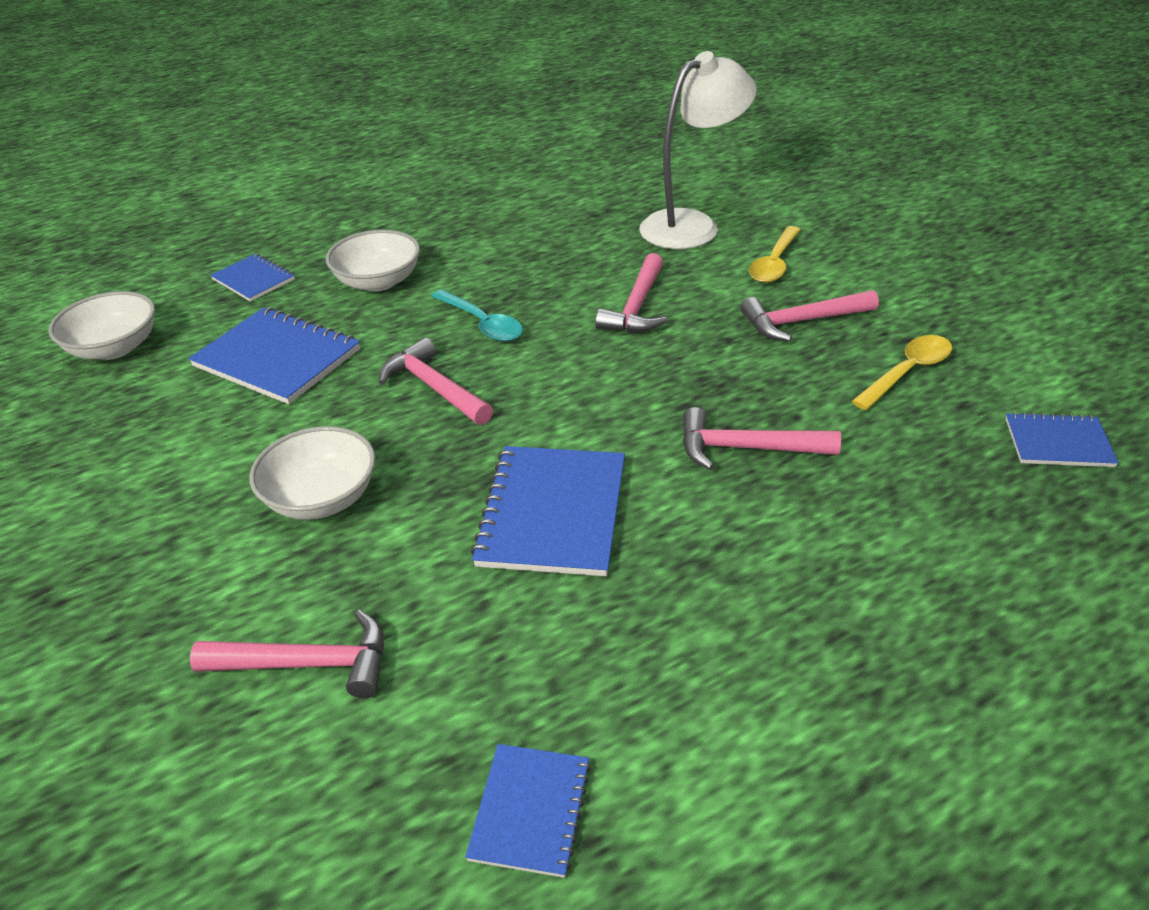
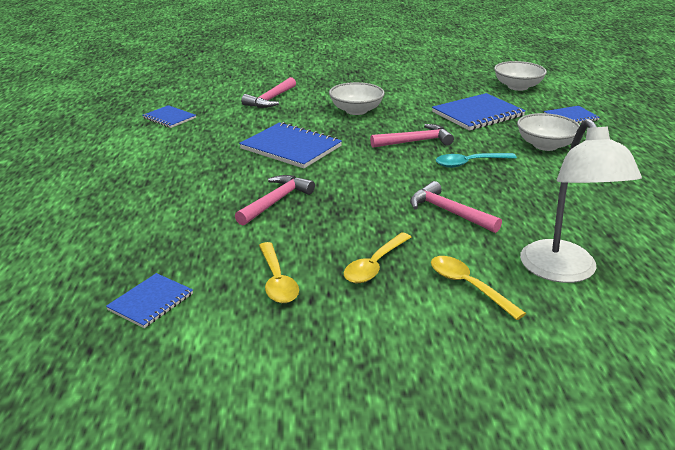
camera: 115 degrees right, 10 degrees down
pink hammer [741,290,879,342] -> yellow spoon [344,232,411,283]

